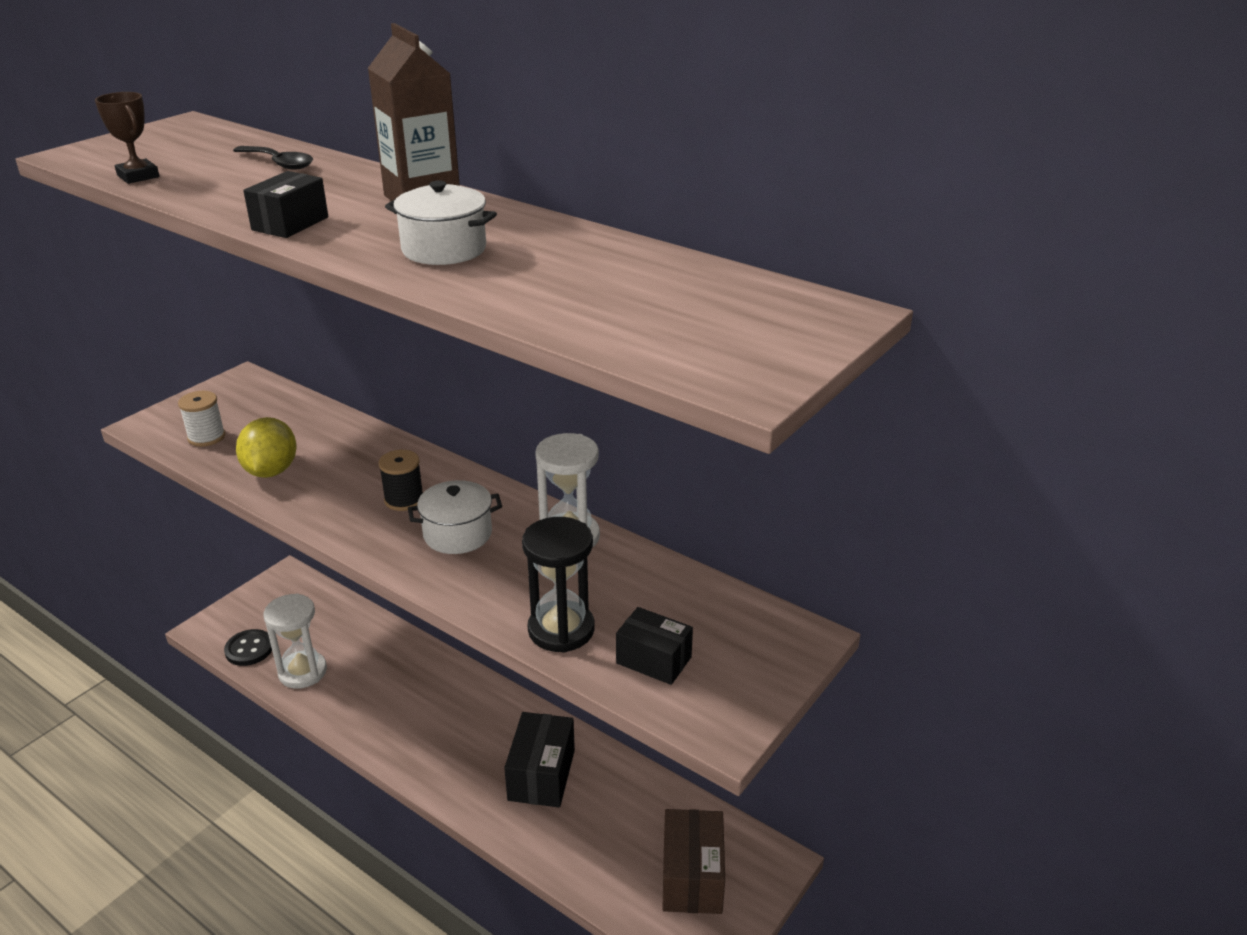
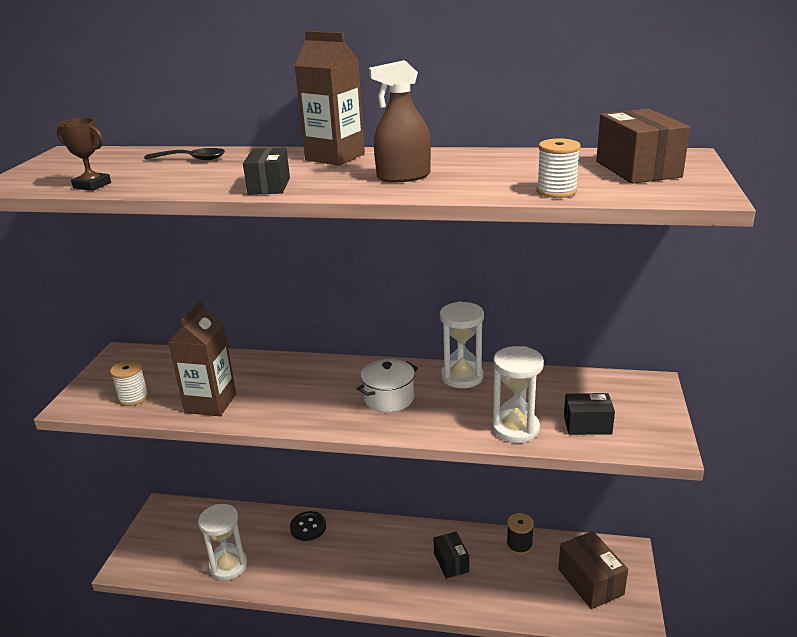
camera: 25 degrees left, 5 degrees down
black button [224,629,272,666] -> black button moved to [290,511,326,541]
yellow lemon [236,417,297,478] -> brown carton [168,301,236,416]
black spool [378,450,423,511] -> black spool moved to [507,513,534,555]
white pot [385,180,497,265] -> brown spray bottle [369,60,431,182]
black box [504,712,575,807] -> black box [434,532,469,579], size x0.65
black hourglass [522,517,595,653] -> white hourglass [492,346,544,443]
none -> white spool [537,138,581,198]
none -> brown box [596,109,690,184]

